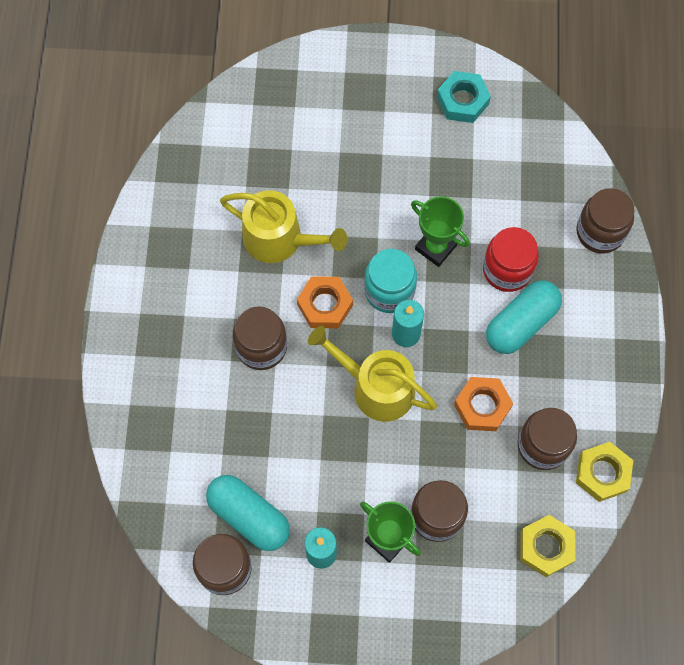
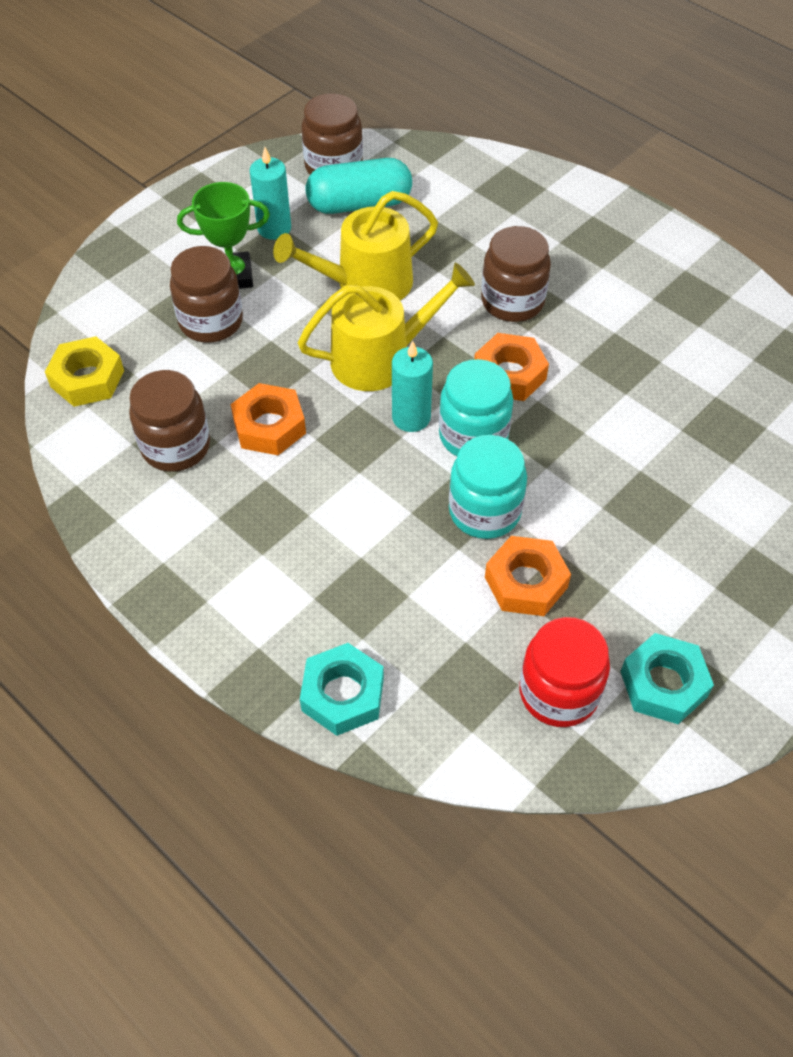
camera: 130 degrees right, 15 degrees down
yellow watering can [220,190,347,263] -> yellow watering can moved to [273,191,438,300]
green trophy [411,196,470,267] -> turquoise jar [449,435,527,539]
red jar [483,227,539,292] -> red jar moved to [519,617,610,727]
turquoise capsule [486,280,562,354] -> none
brown jar [576,188,635,254] -> turquoise nut [300,643,384,736]
yellow nut [576,442,633,502] -> none
none -> orange nut [485,536,571,616]

